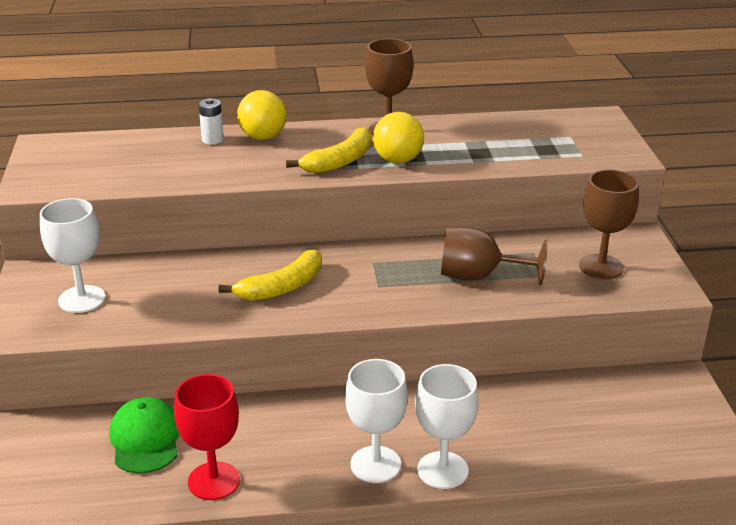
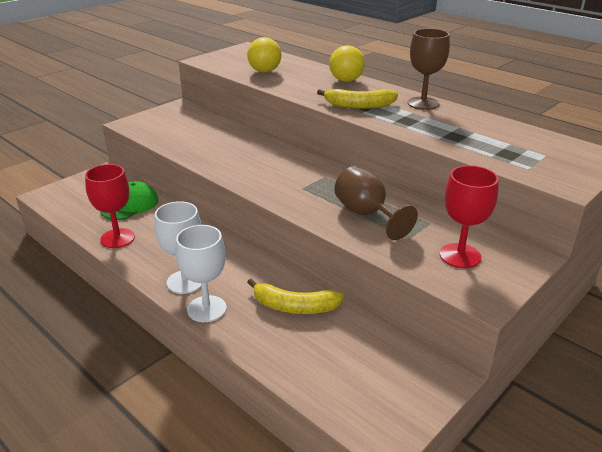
camera: 50 degrees right, 0 degrees up
white goblet [40,198,106,313] -> none
white battery [199,98,224,144] -> none
yellow banana [219,250,321,301] -> yellow banana moved to [247,279,344,314]
yellow ball [373,112,424,164] -> yellow ball moved to [247,37,281,73]
brown goblet [579,170,639,279] -> red goblet [440,165,499,268]

